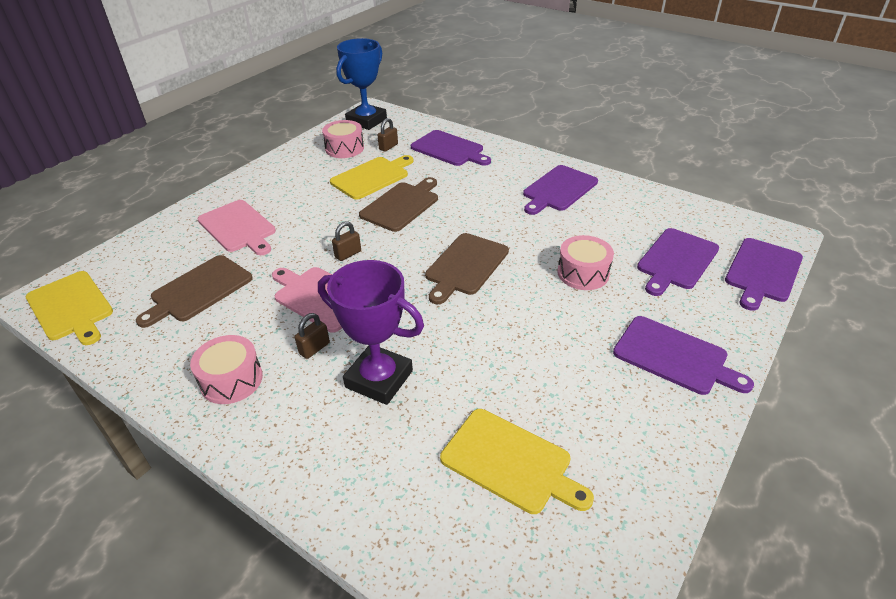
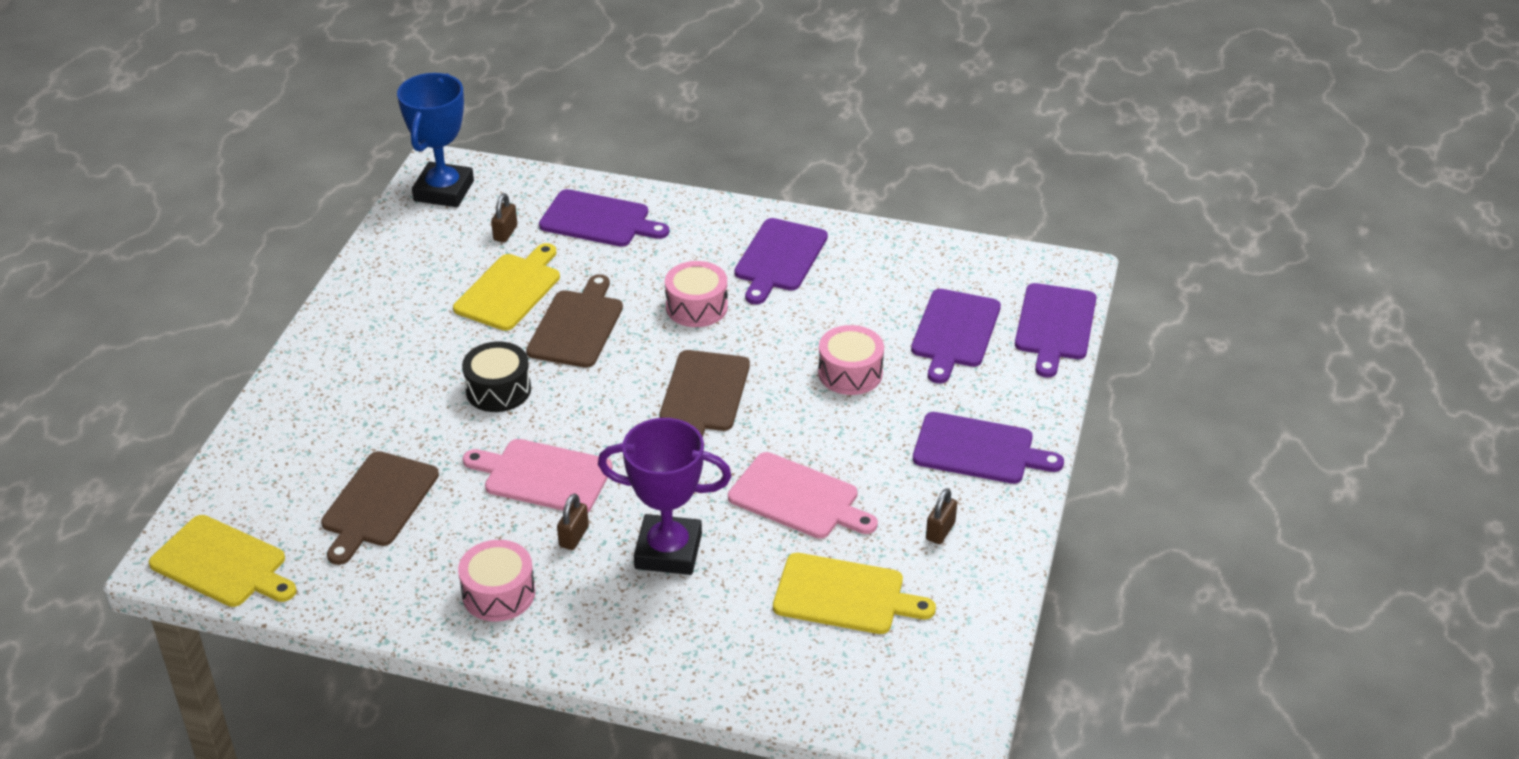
camera: 20 degrees left, 0 degrees up
pink cutting board [198,200,276,255] -> pink cutting board moved to [728,452,878,539]
pink drum [322,120,364,158] -> pink drum moved to [665,261,728,327]
brown padlock [332,221,361,261] -> brown padlock moved to [926,488,957,544]
none -> black drum [462,341,531,412]

